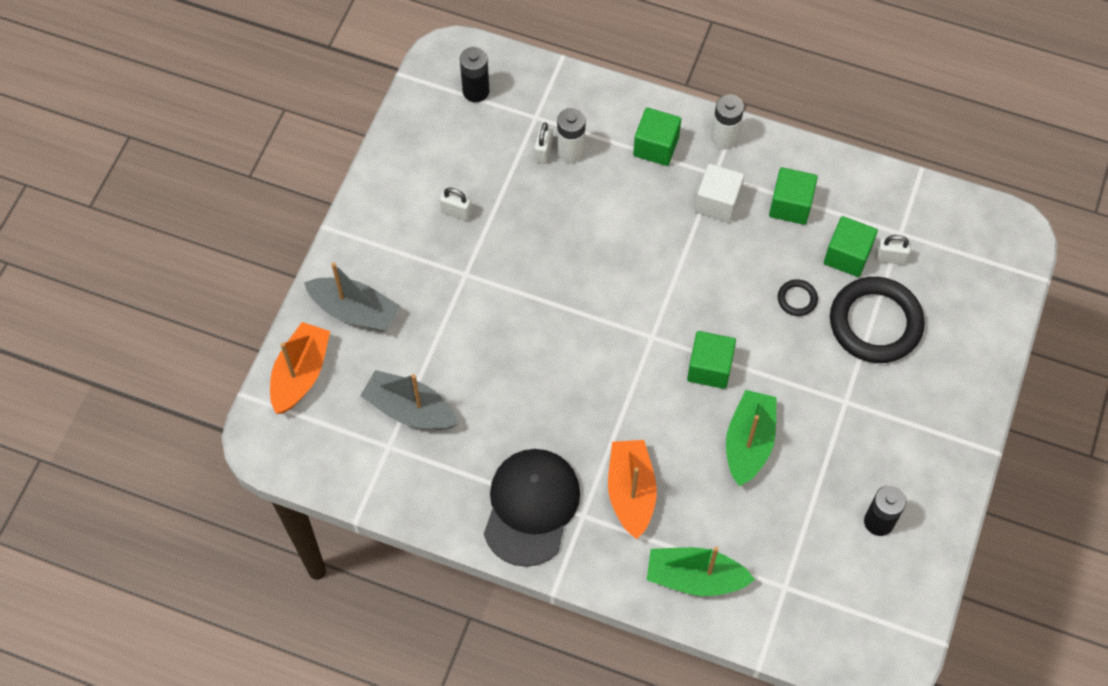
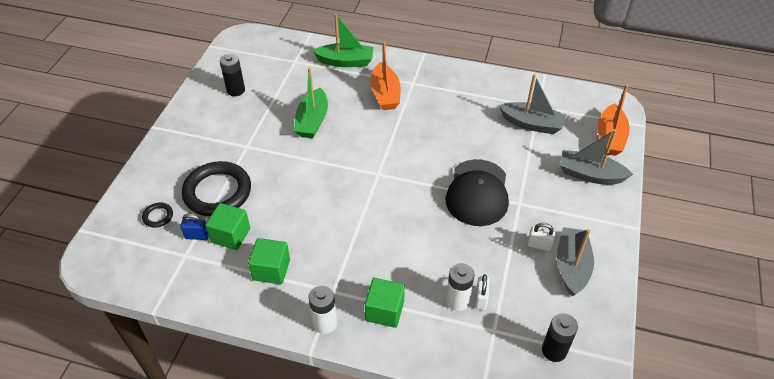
camera: 175 degrees right, 15 degrees down
black cap [484,449,580,567] -> black cap moved to [446,159,509,226]
green cube [687,331,736,389] -> none
white cube [695,164,745,223] -> none
black ring [778,279,818,316] -> black ring moved to [142,203,173,228]
white padlock [876,235,911,265] -> blue padlock [180,214,209,240]
none -> grey boat [557,227,594,296]

